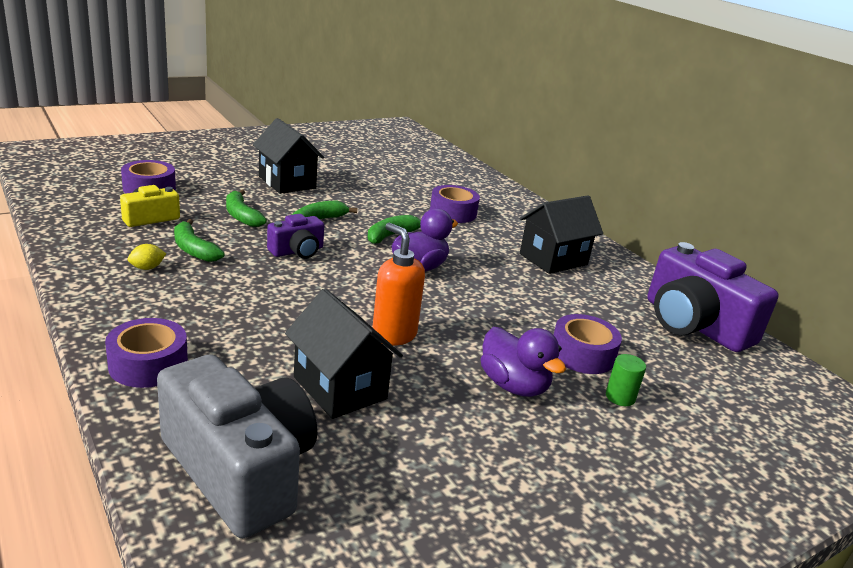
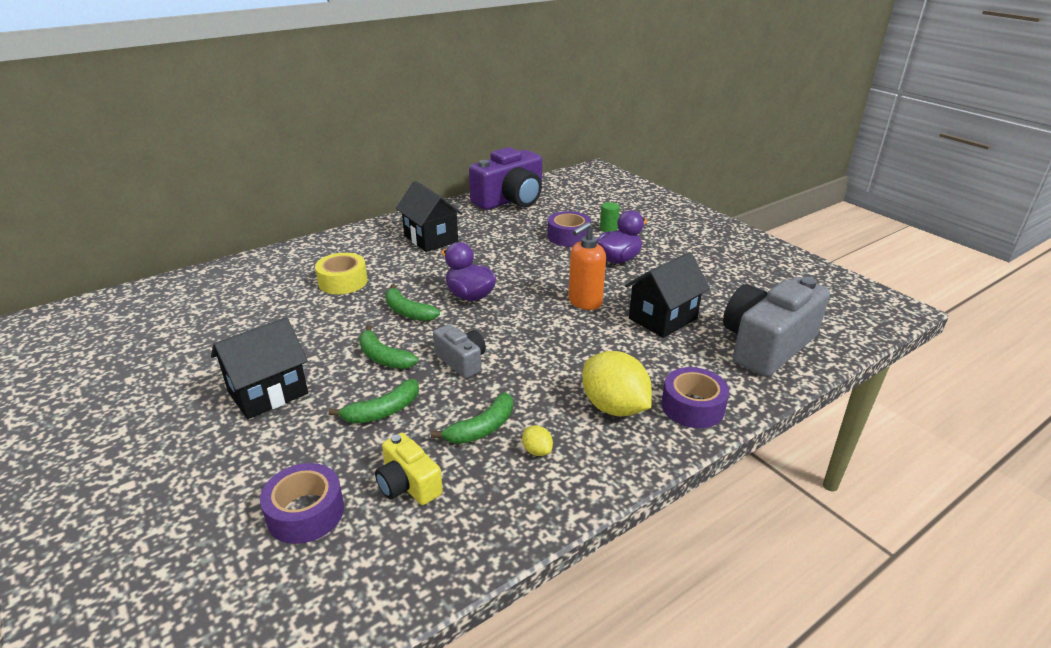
camera: 90 degrees left, 5 degrees up
purple camera [267,214,324,259] -> grey camera [433,324,486,378]
purple tape [430,185,480,223] -> yellow tape [315,253,368,294]
none -> yellow lemon [582,351,652,417]

